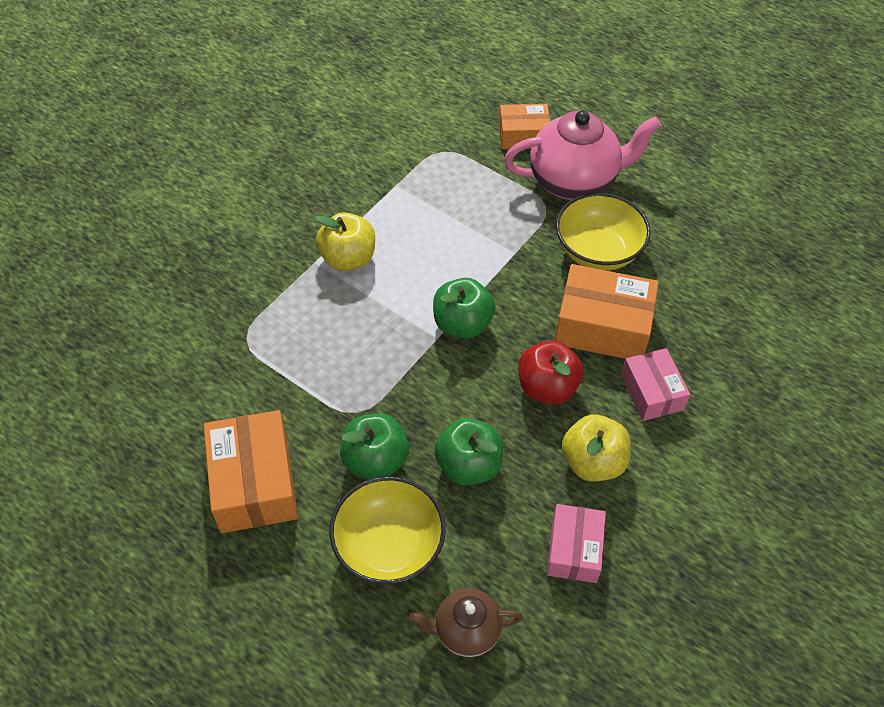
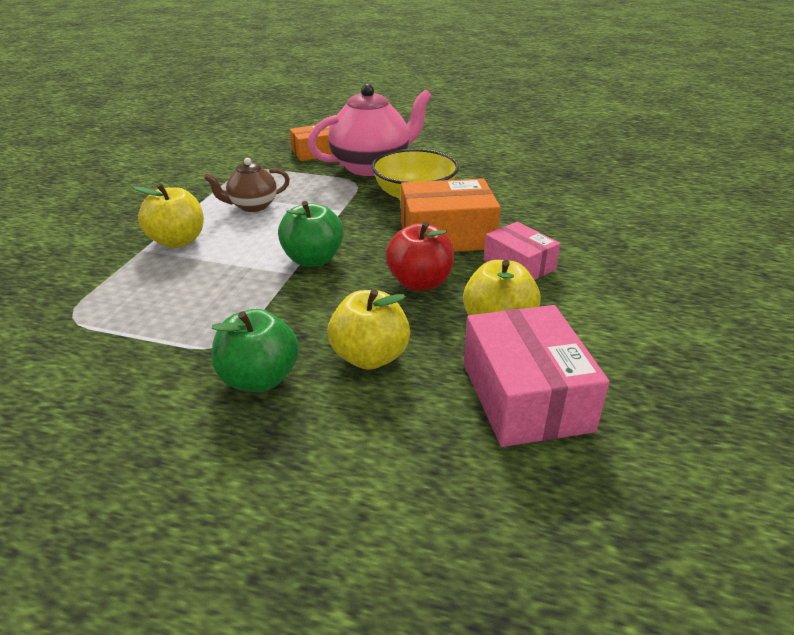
camera: 20 degrees left, 20 degrees down
orange box [203,410,298,533] -> none
yellow bowl [329,476,446,584] -> none
brown teapot [409,588,523,657] -> brown teapot moved to [204,158,290,212]
green apple [434,418,503,486] -> yellow apple [328,289,410,370]
pink box [547,504,606,583] -> pink box [464,305,610,447], size x1.60

